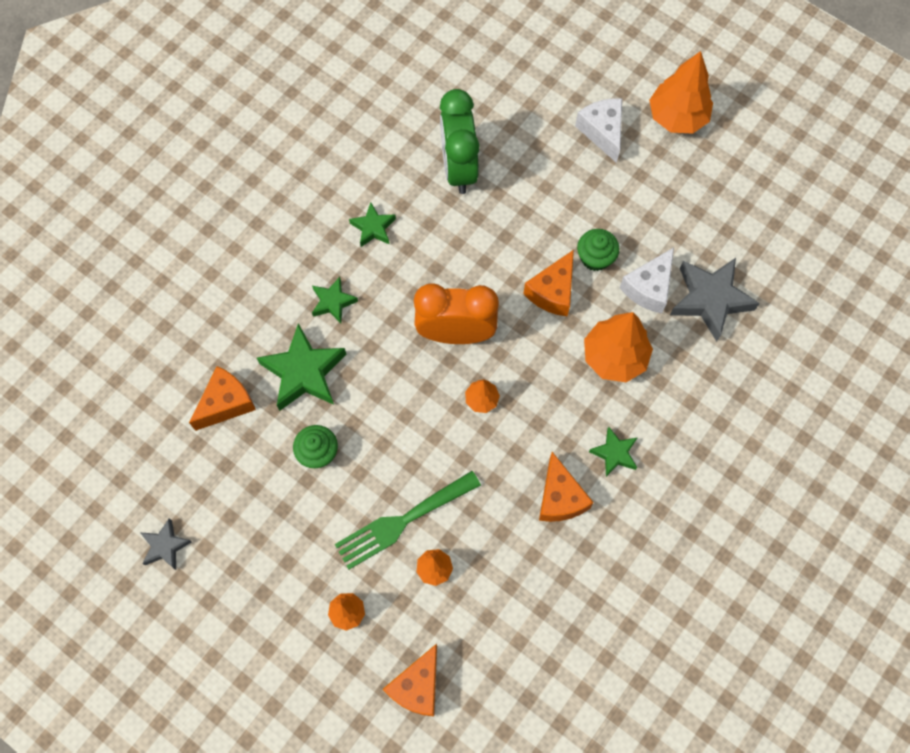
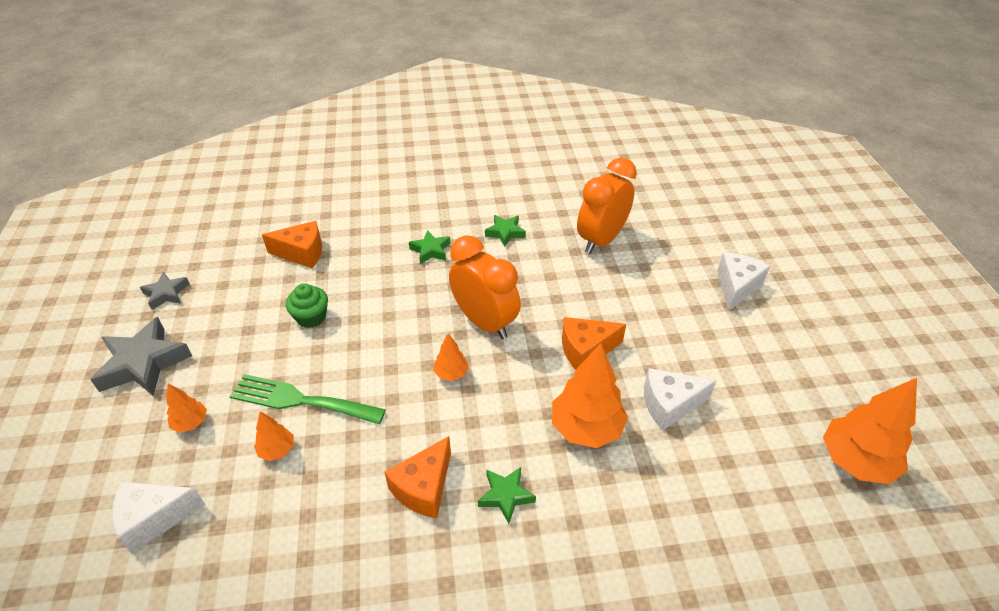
camera: 45 degrees right, 25 degrees down
green star [257,323,347,411] -> none
orange cheese [383,644,437,717] -> white cheese [112,481,206,554]
green clock [440,89,480,194] -> orange clock [577,158,637,254]
green cupcake [577,229,619,271] -> none
orange tree [649,51,713,134] -> orange tree moved to [823,378,917,484]
grey star [670,258,760,342] -> grey star moved to [90,317,192,396]

